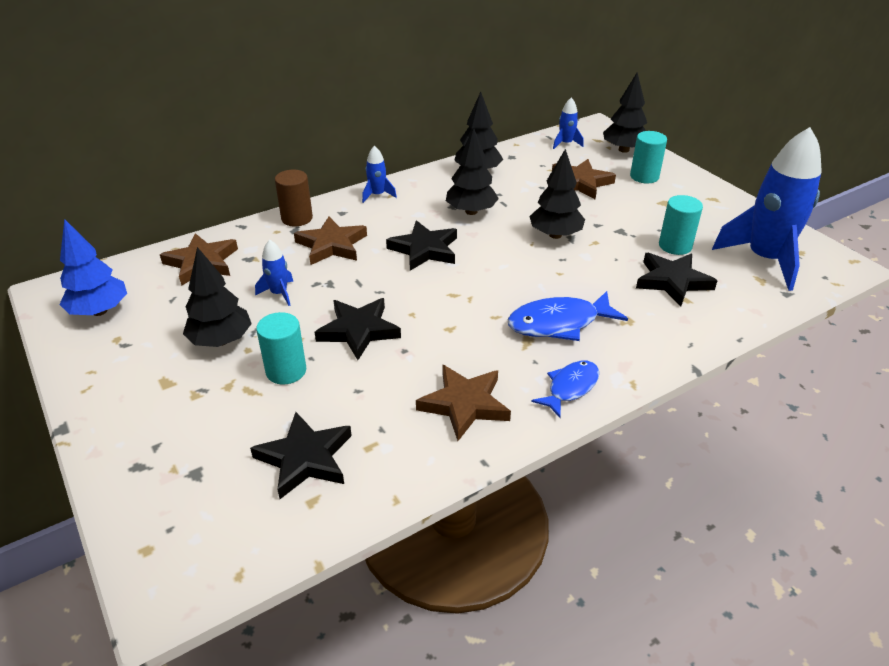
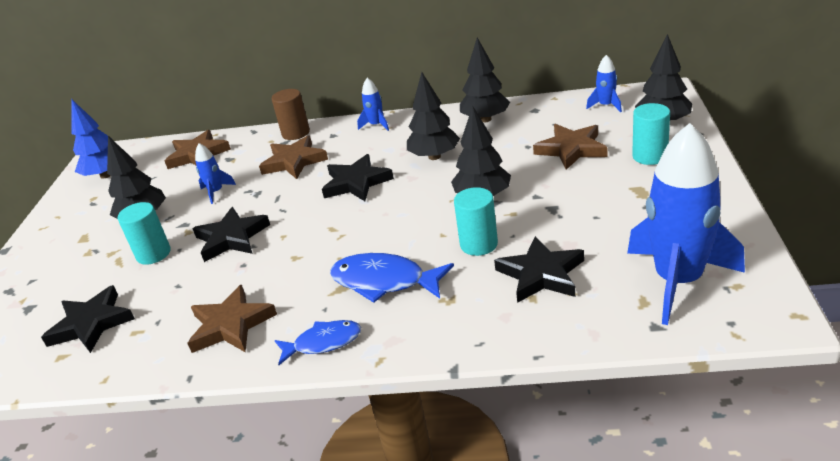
camera: 40 degrees right, 5 degrees down
turquoise cylinder [659,195,703,255] -> turquoise cylinder moved to [454,187,498,256]

